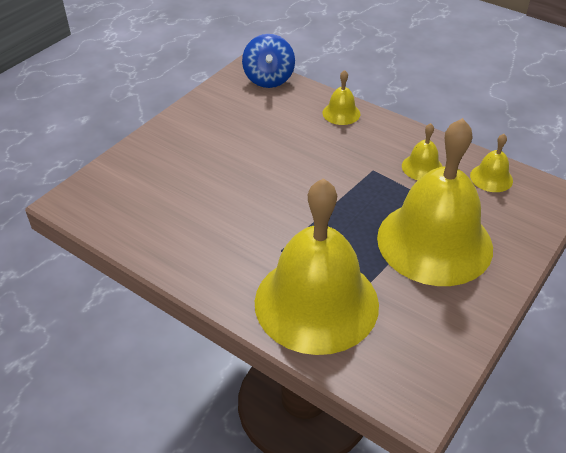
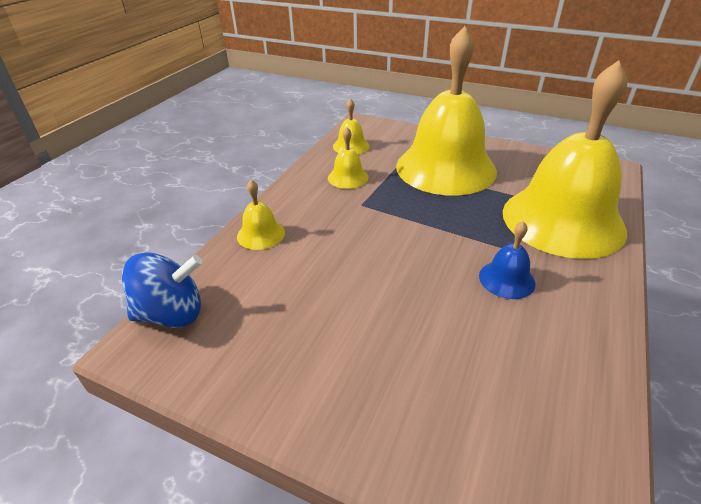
camera: 100 degrees left, 5 degrees down
none -> blue bell [479,221,536,299]

